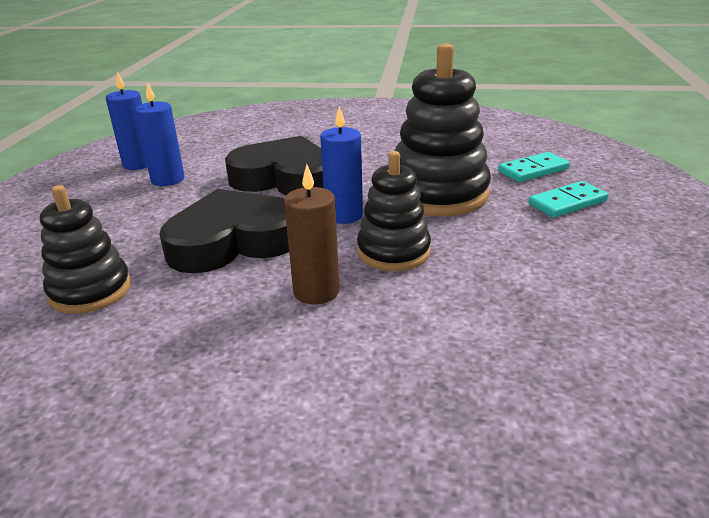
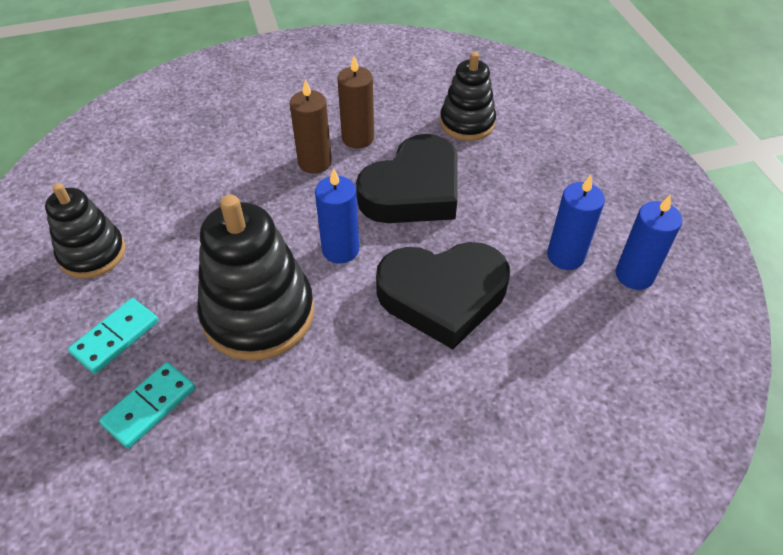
camera: 155 degrees right, 20 degrees up
black stacking toy [357,151,431,271] -> black stacking toy moved to [45,183,125,279]
none -> brown candle [337,56,374,149]

